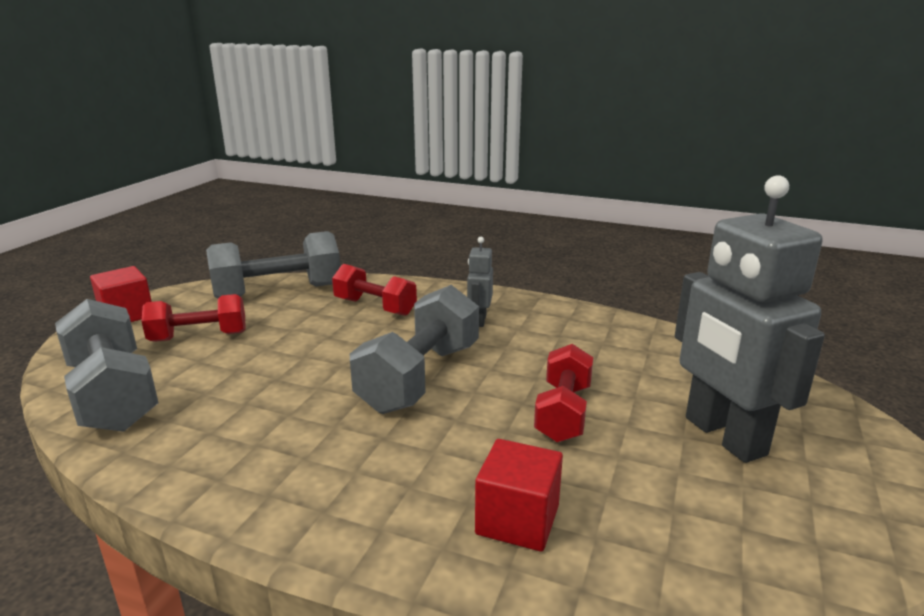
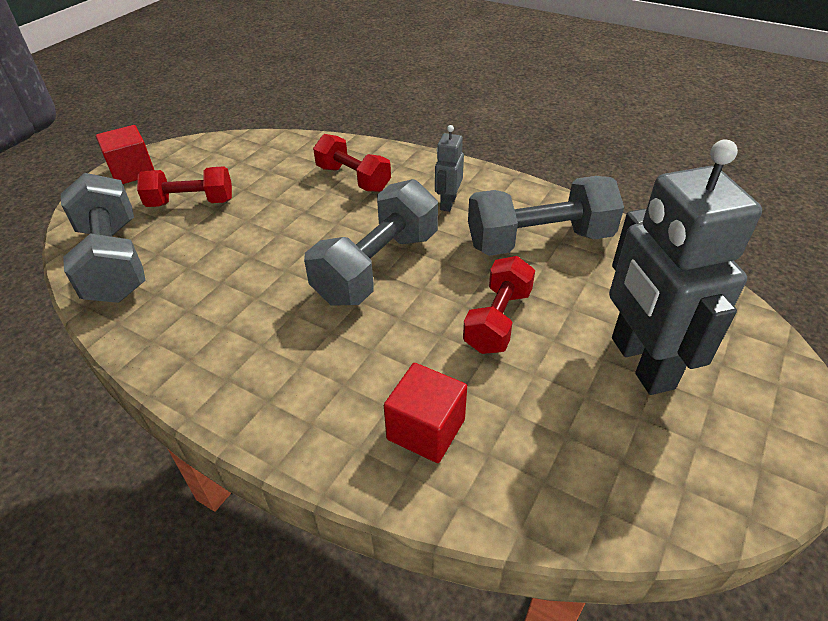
camera: 10 degrees right, 20 degrees up
grey dumbbell [206,231,340,299] -> grey dumbbell moved to [468,176,624,256]

